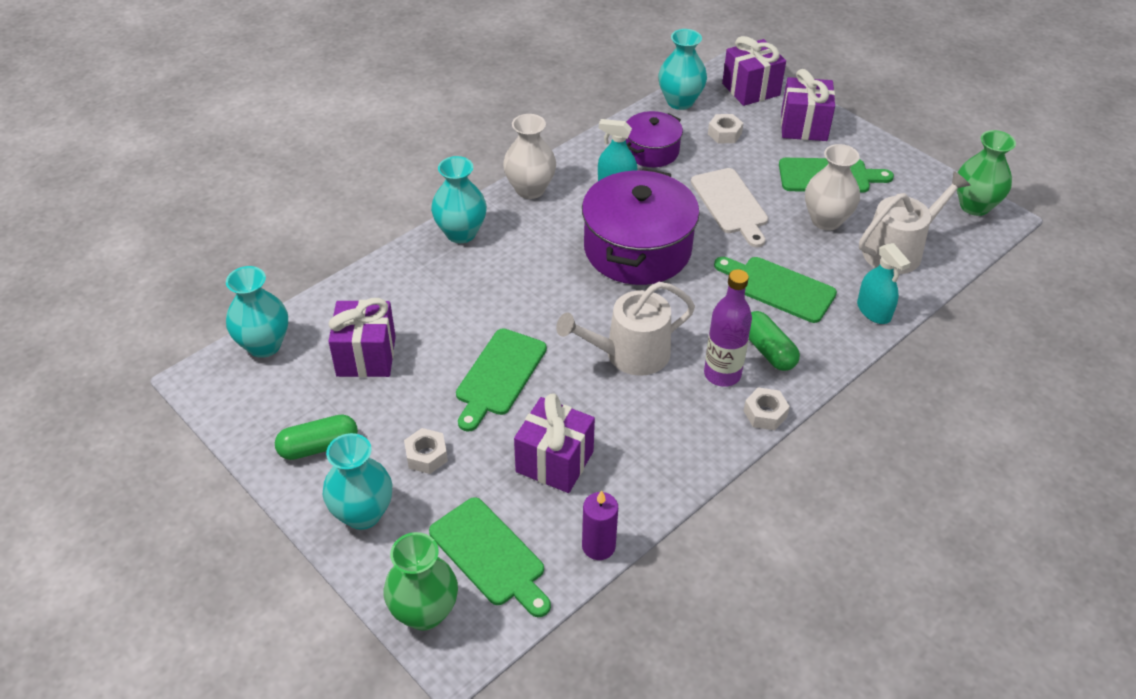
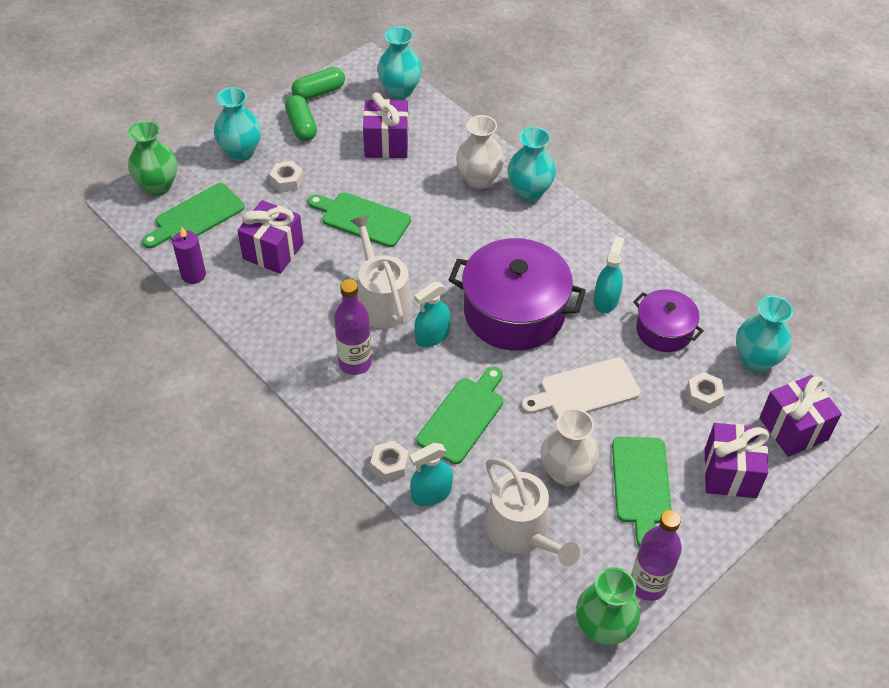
camera: 90 degrees right, 5 degrees up
white vase [503,114,556,199] -> white vase moved to [456,115,504,189]
white nut [744,387,790,430] -> white nut moved to [370,441,409,482]
green capsule [749,311,800,371] -> green capsule moved to [292,67,345,100]
none -> turquoise spray bottle [414,281,451,347]
none -> purple bottle [631,510,682,601]

